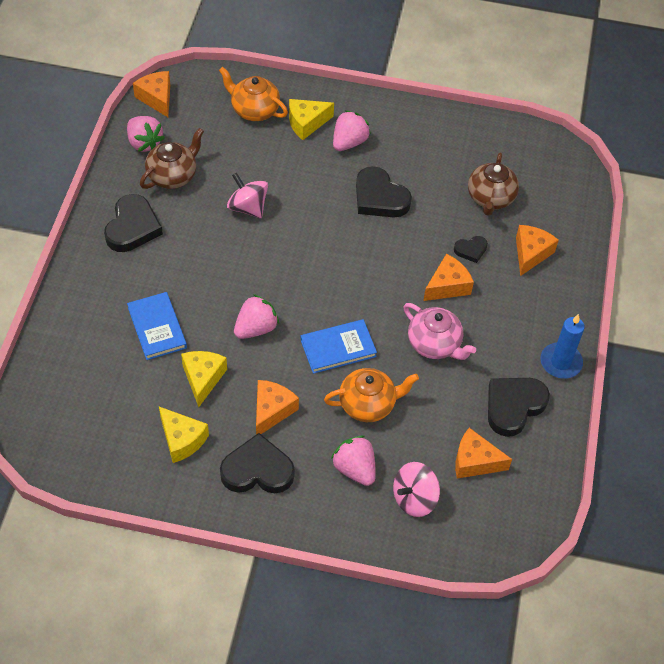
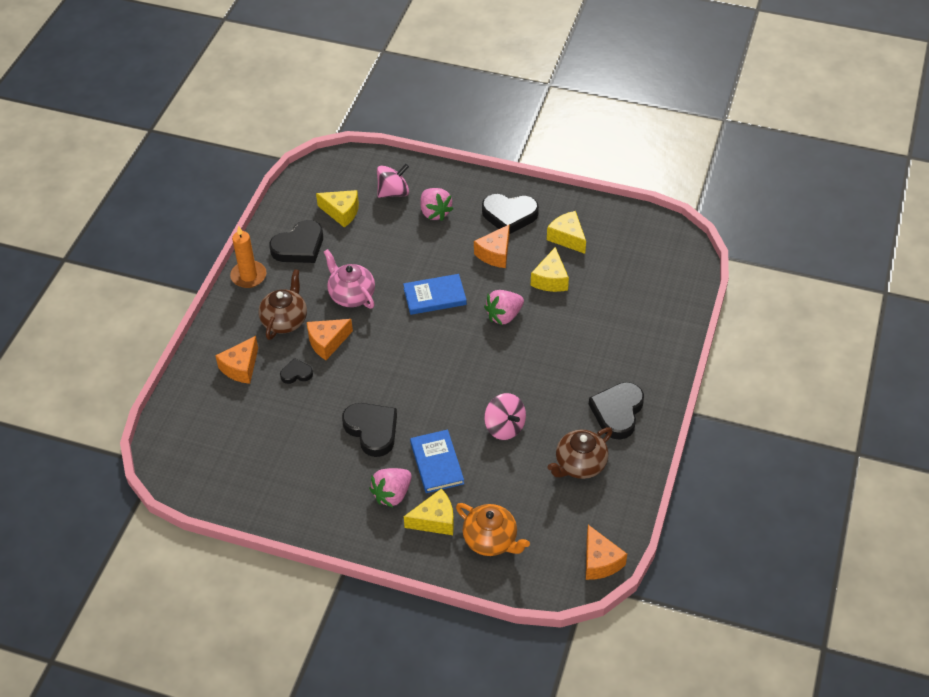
camera: 170 degrees left, 5 degrees down
pink strawberry [127,116,165,152] -> none
blue book [127,292,187,360] -> blue book moved to [410,430,464,493]
orange teapot [324,368,419,422] -> none
orange cheese [455,428,512,479] -> yellow cheese [316,190,359,228]
brown teapot [468,153,519,216] -> brown teapot moved to [258,269,307,340]
blue candle [540,314,585,379] -> orange candle [230,226,267,288]

